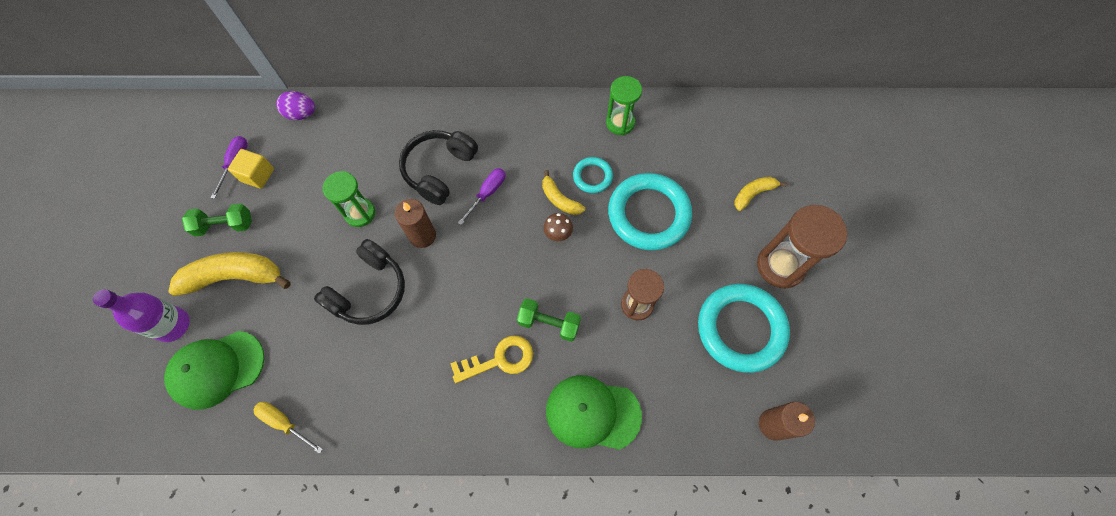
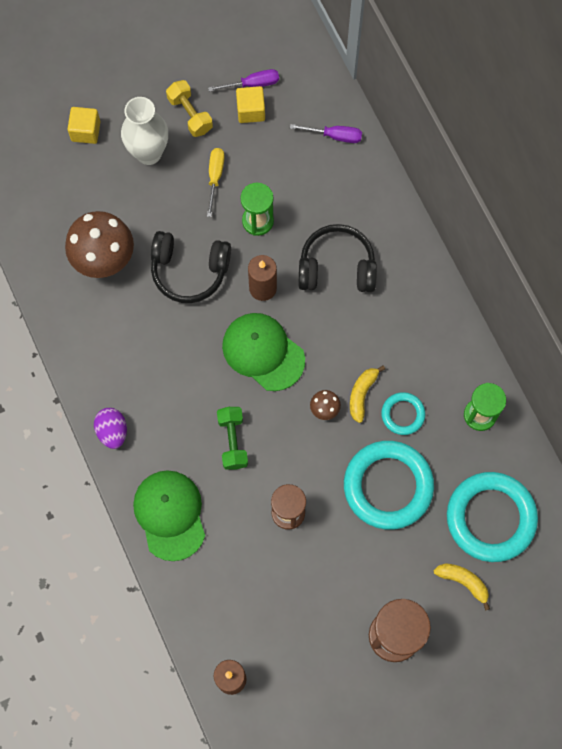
camera: 65 degrees right, 5 degrees up
purple bottle [93,289,190,342] -> yellow cube [68,107,100,144]
green cap [164,331,265,410] -> green cap moved to [222,313,305,391]
yellow banana [168,252,291,296] -> white vase [121,97,168,165]
green dumbbell [182,204,252,237] -> yellow dumbbell [166,80,213,137]
yellow screwdriver [254,402,323,454] -> yellow screwdriver moved to [207,148,225,217]
purple egg [276,91,315,120] -> purple egg moved to [94,408,127,449]
yellow key [450,335,533,383] -> none
purple screwdriver [458,168,505,225] -> purple screwdriver moved to [290,124,362,143]
turquoise ring [698,284,790,373] -> turquoise ring moved to [447,472,538,562]
none -> brown mushroom [65,211,134,278]

